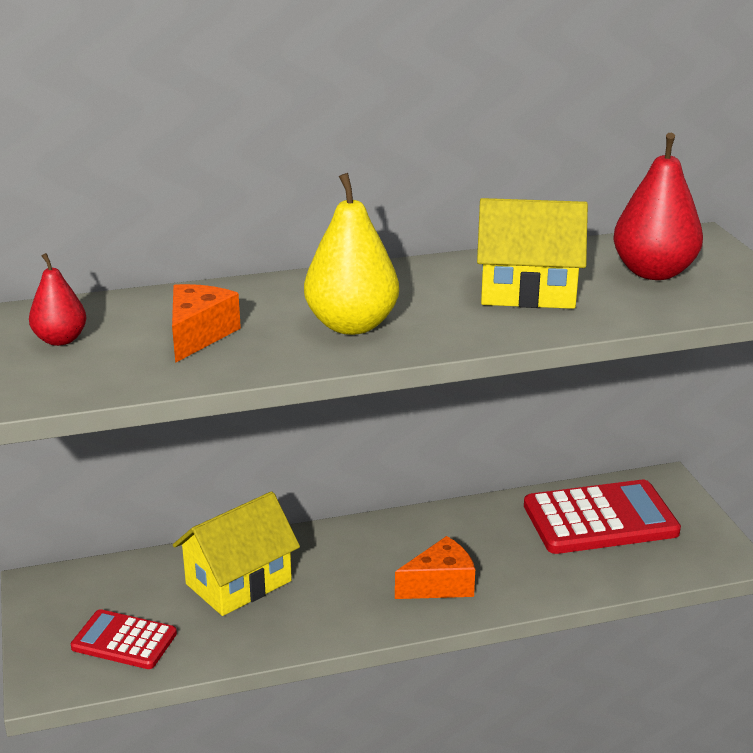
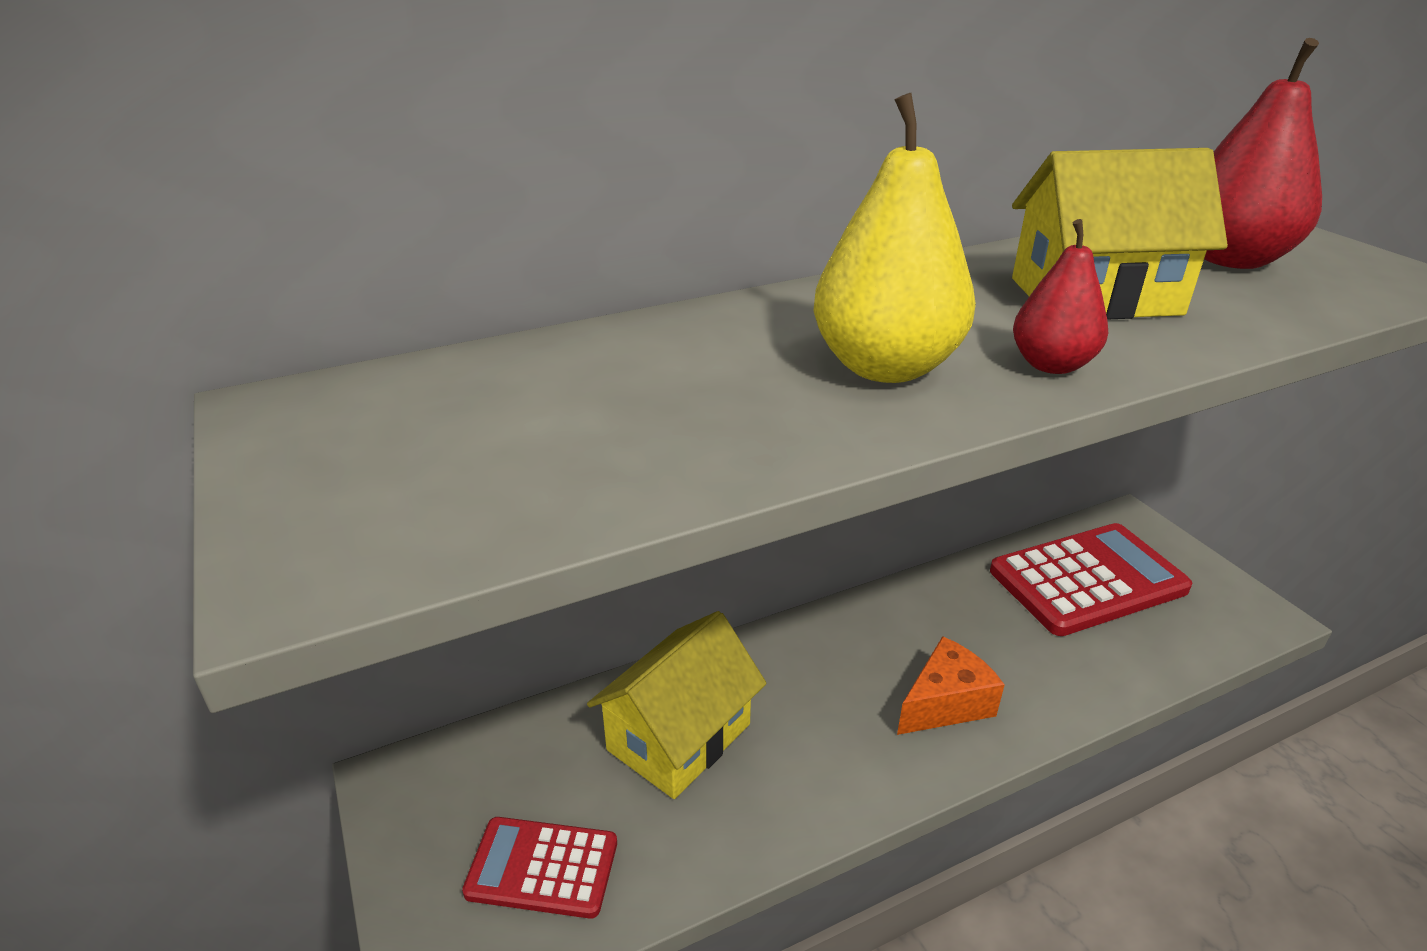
camera: 10 degrees left, 5 degrees up
red pear [29,253,86,346] -> red pear moved to [1013,219,1108,374]
orange cheese [172,284,241,363] -> none

